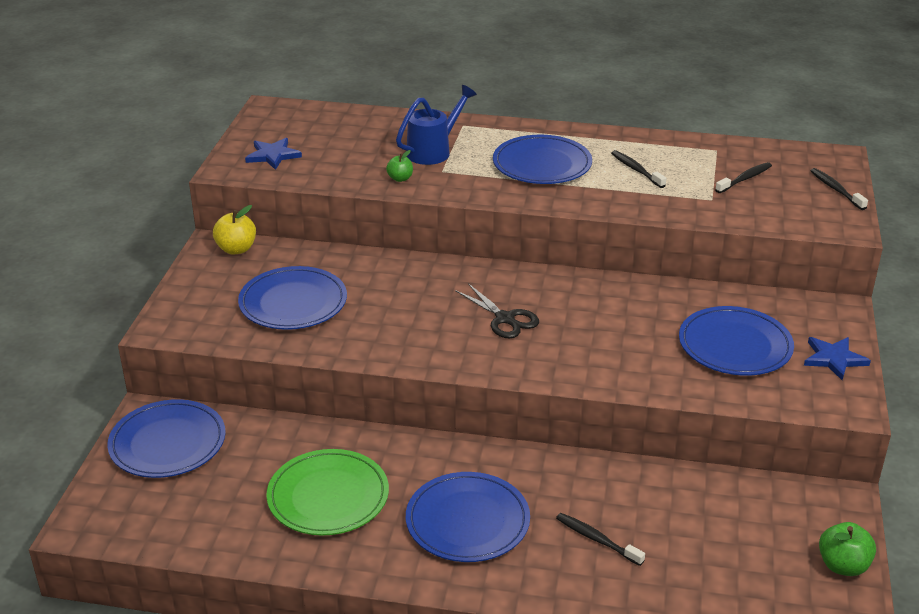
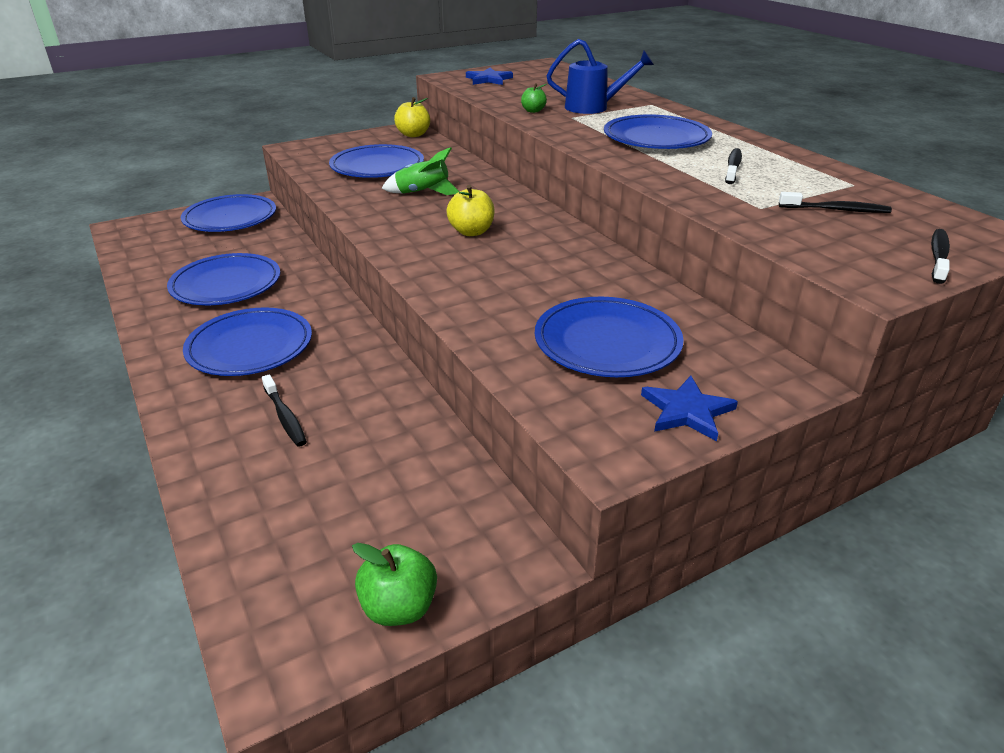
camera: 50 degrees right, 0 degrees up
green plate [266,449,389,535] -> blue plate [167,253,280,305]
black scissors [455,283,539,339] -> yellow apple [447,185,495,236]
black toothbrush [556,513,645,566] -> black toothbrush turned 150 degrees clockwise [262,374,307,447]
none -> green rocket [381,147,460,195]

